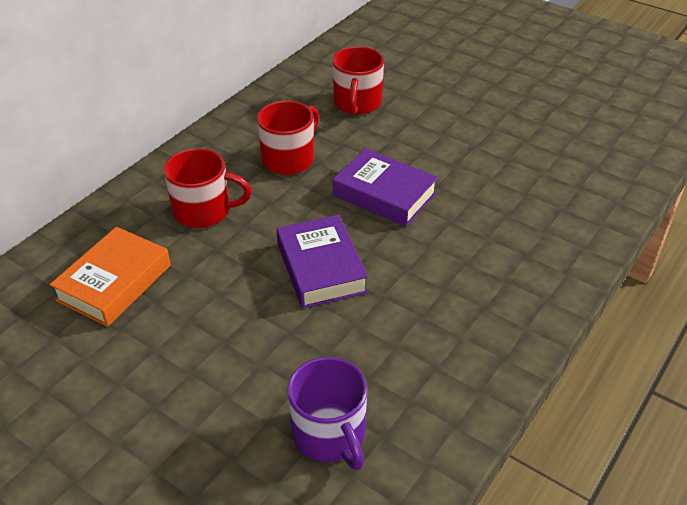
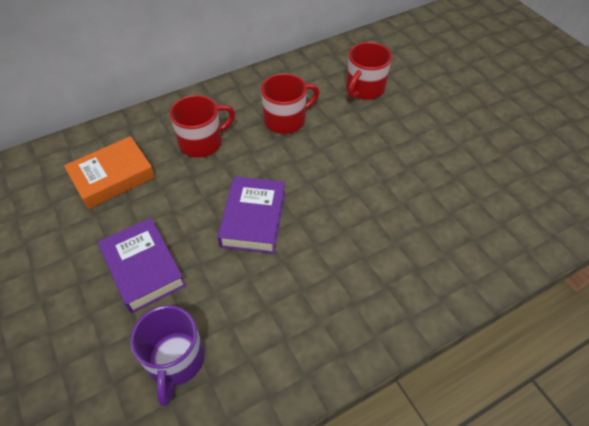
camera: 25 degrees right, 10 degrees up
red mug [164,148,252,228] -> red mug turned 60 degrees counterclockwise [170,95,235,158]
purple book [333,148,438,227] -> purple book moved to [98,218,186,313]

